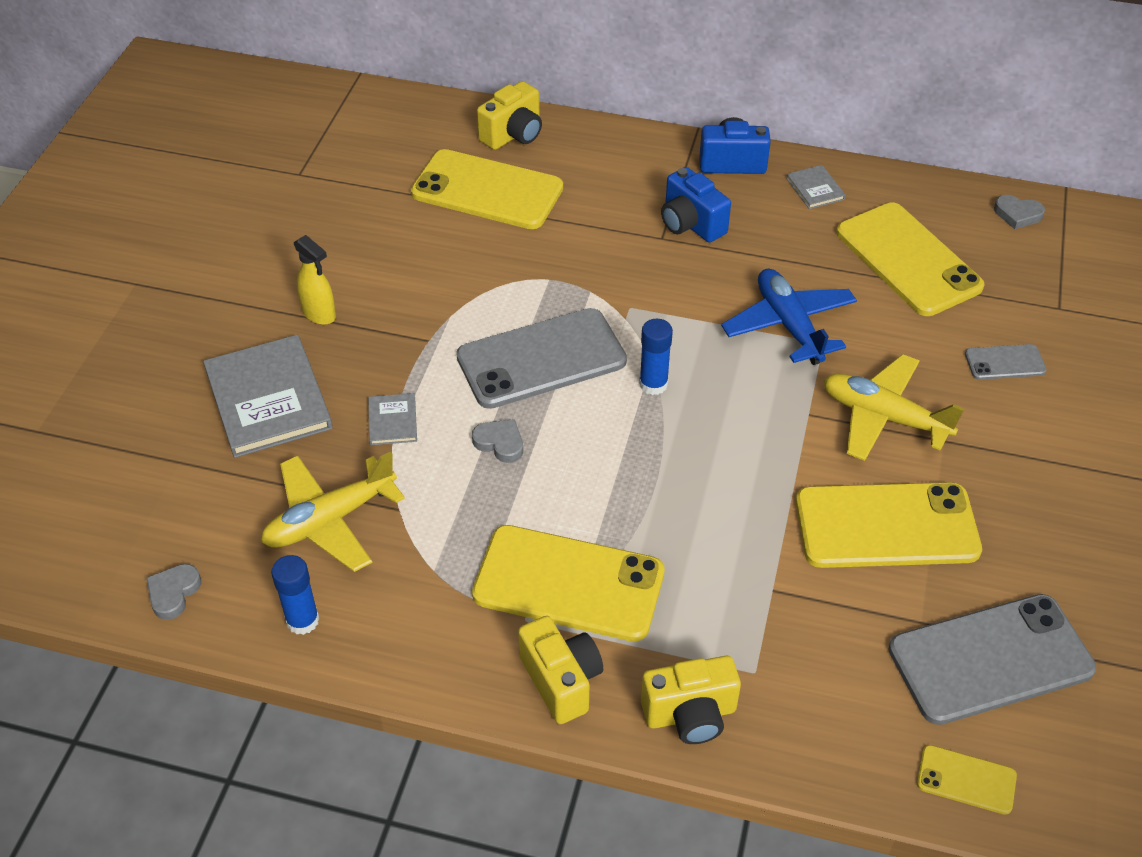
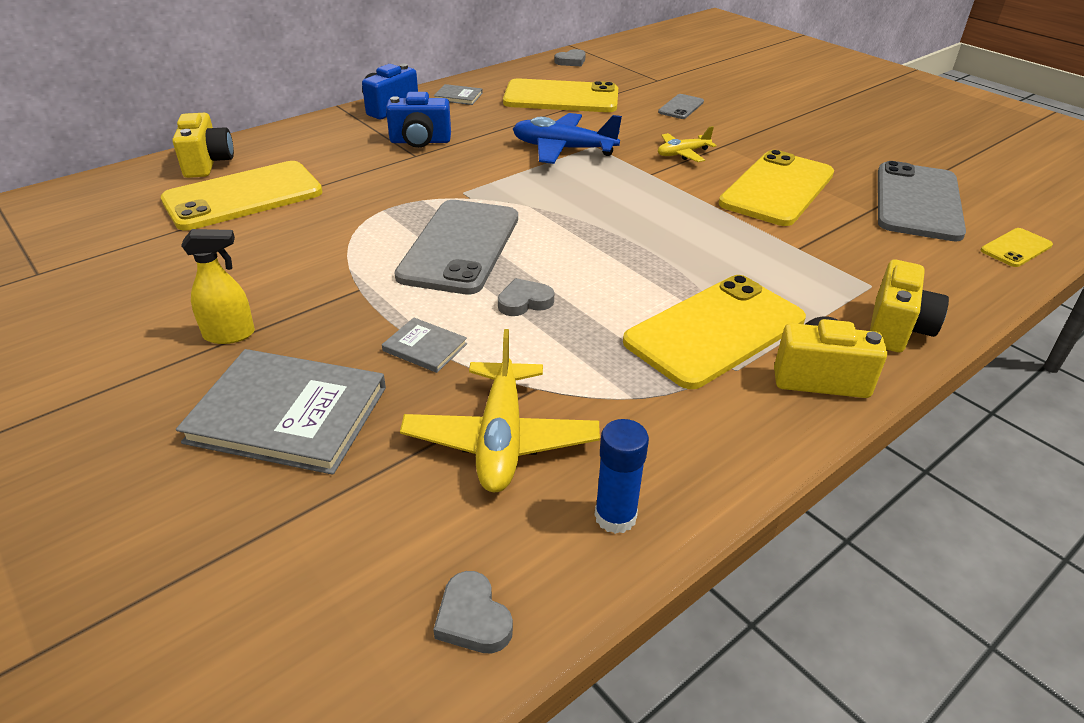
camera: 55 degrees left, 10 degrees down
blue glue stick [639,319,673,395] -> none
yellow plane [824,354,965,461] -> yellow plane [658,126,717,162], size x0.57

